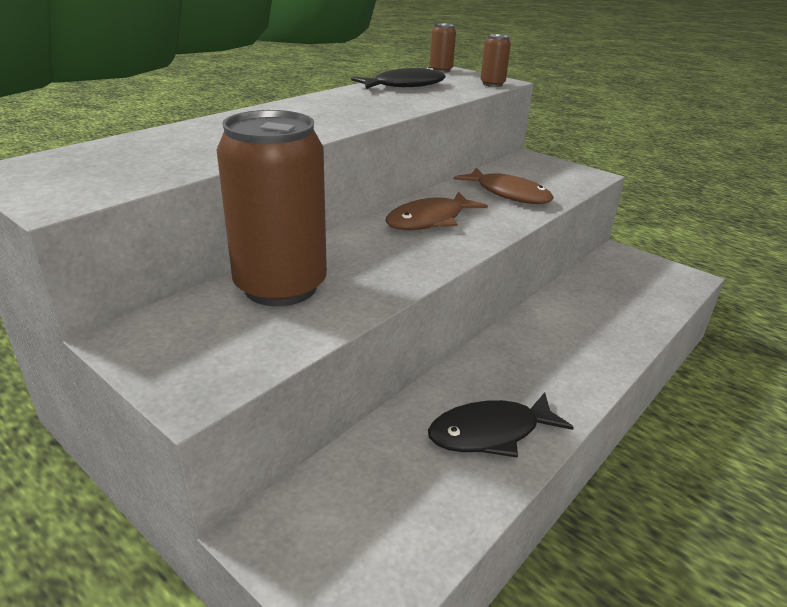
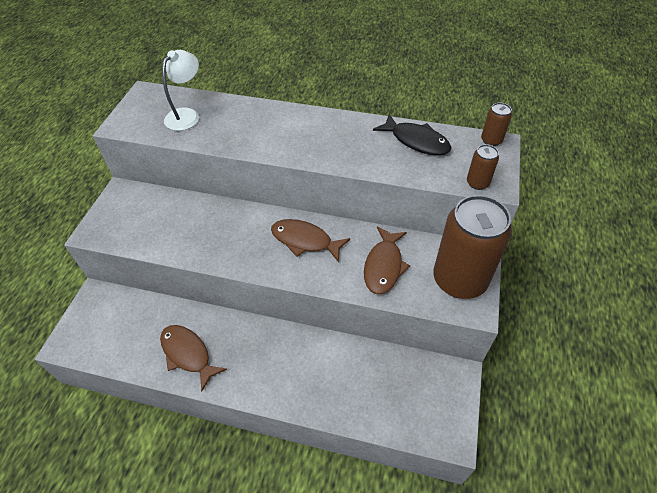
camera: 65 degrees right, 20 degrees up
brown can [216,110,327,306] -> brown can moved to [433,195,512,299]
black fish [428,392,574,458] -> brown fish [160,325,227,391]
none -> white lamp [162,50,199,131]

